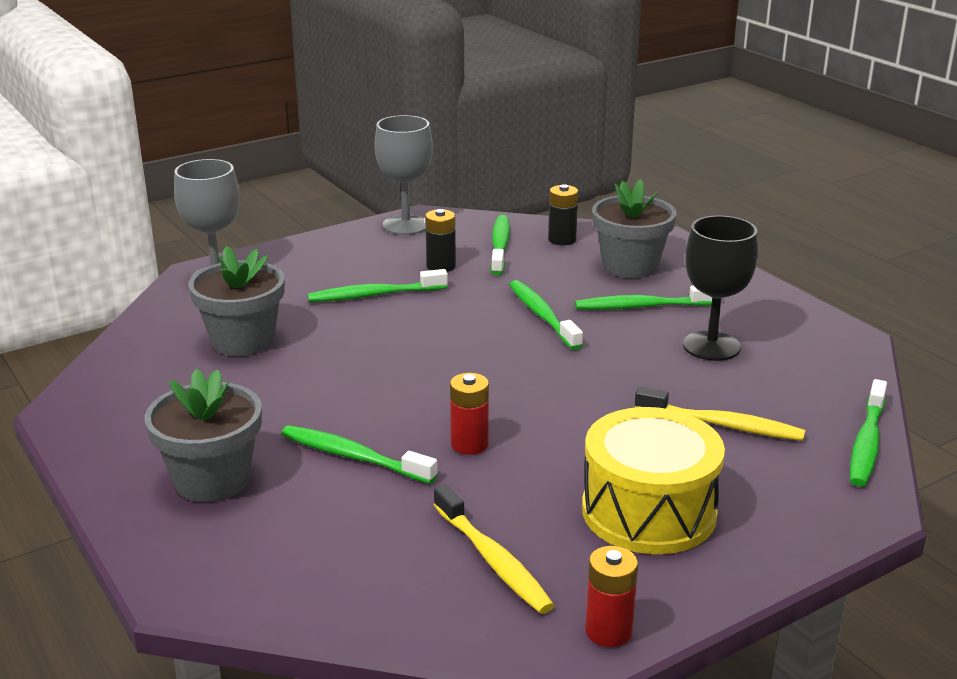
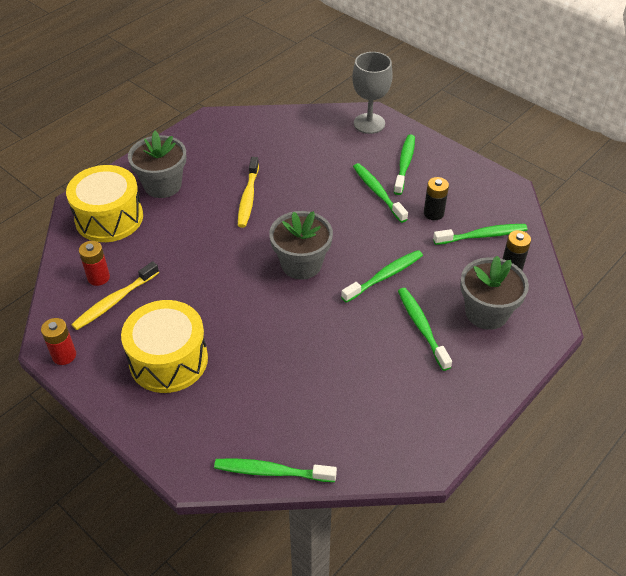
camera: 75 degrees right, 20 degrees up
grey flower pot [188,246,285,356] -> grey flower pot moved to [269,211,333,279]
green toothbrush [281,425,438,484] -> green toothbrush moved to [394,134,415,195]
grey goblet [374,115,433,235] -> none
red battery [450,373,489,455] -> red battery moved to [79,241,110,286]
yellow toothbrush [635,387,805,441] -> yellow toothbrush moved to [238,157,259,228]
black goblet [683,215,758,361] -> none
none -> yellow drum [66,165,143,242]

